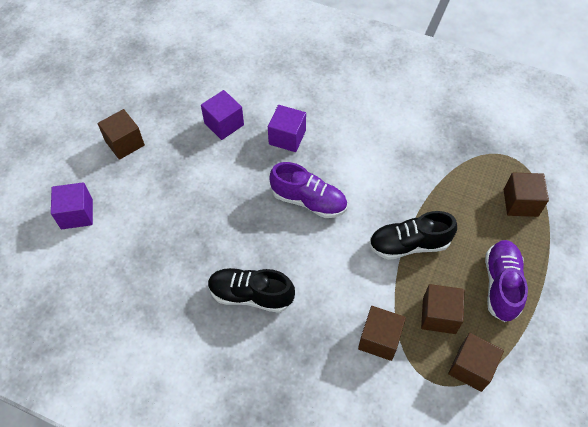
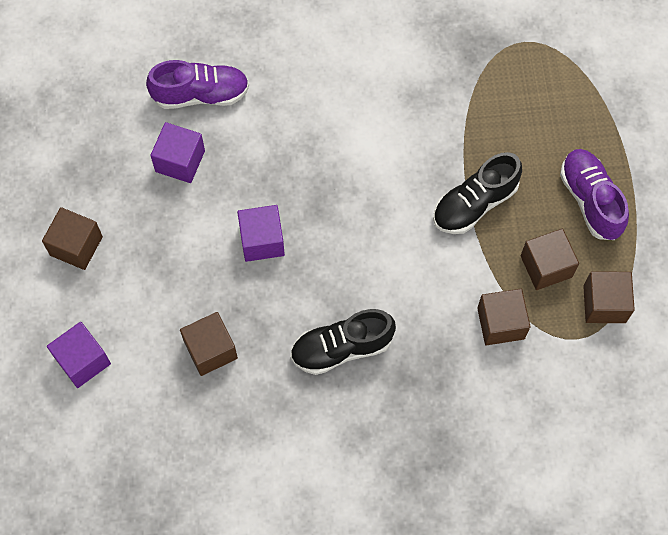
camera: 30 degrees left, 10 degrees up
purple cube [268,105,306,152] -> purple cube moved to [237,205,285,262]
purple shoe [269,162,347,218] -> purple shoe moved to [146,60,249,109]
brown cube [504,173,549,217] -> brown cube moved to [180,312,238,376]

